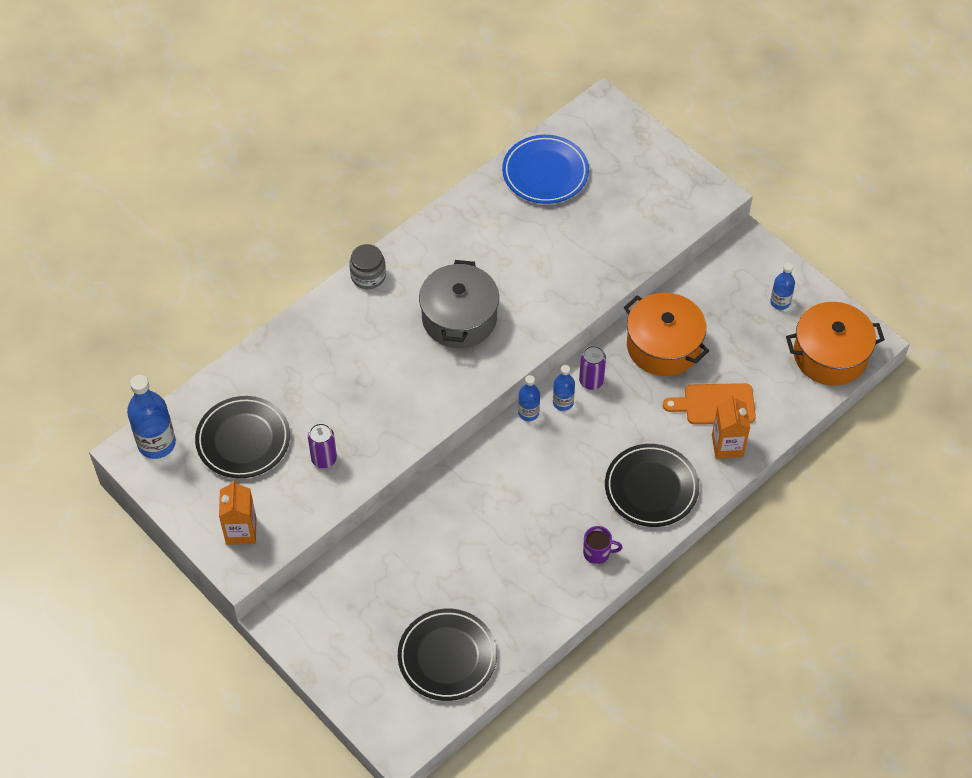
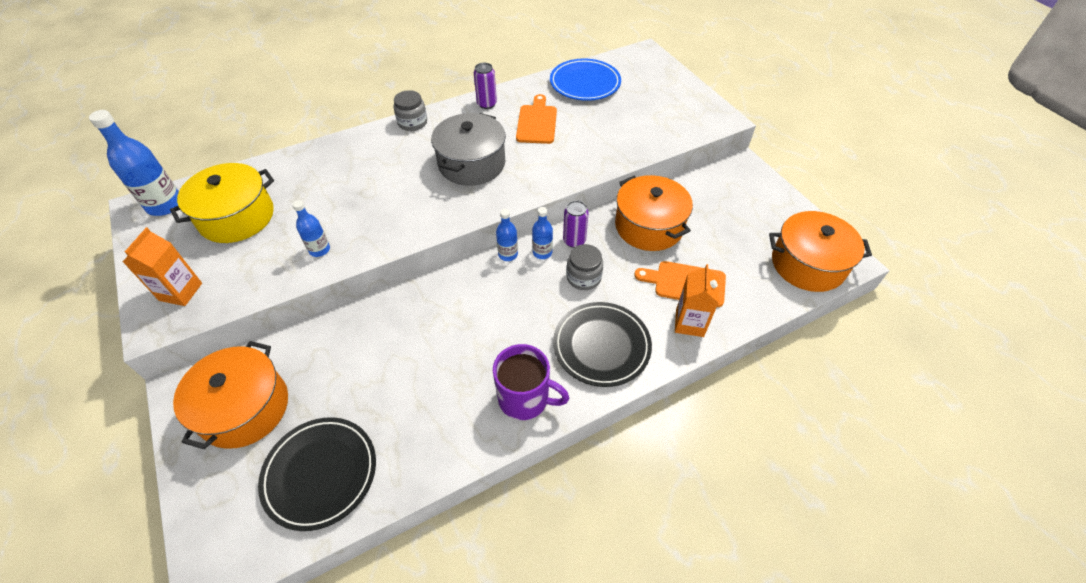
camera: 15 degrees right, 5 degrees down
black plate [195,396,290,478] -> yellow pot [170,163,274,243]
purple can [308,423,337,468] -> purple can moved to [474,63,497,109]
purple mug [583,526,623,564] -> purple mug [493,344,569,420], size x1.75
blue bottle [770,263,795,310] -> blue bottle moved to [292,200,330,257]
none -> orange pot [173,341,288,449]
none -> orange cutting board [516,94,557,144]
none -> grey jar [566,244,603,290]

